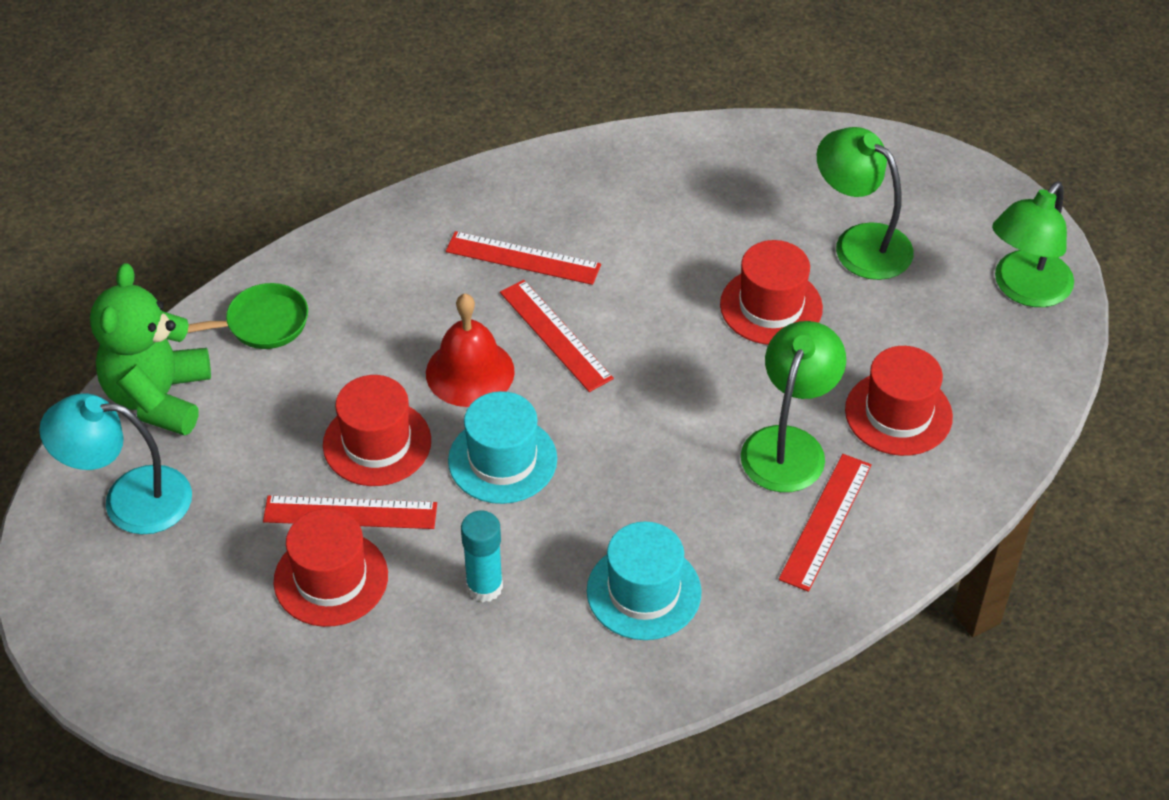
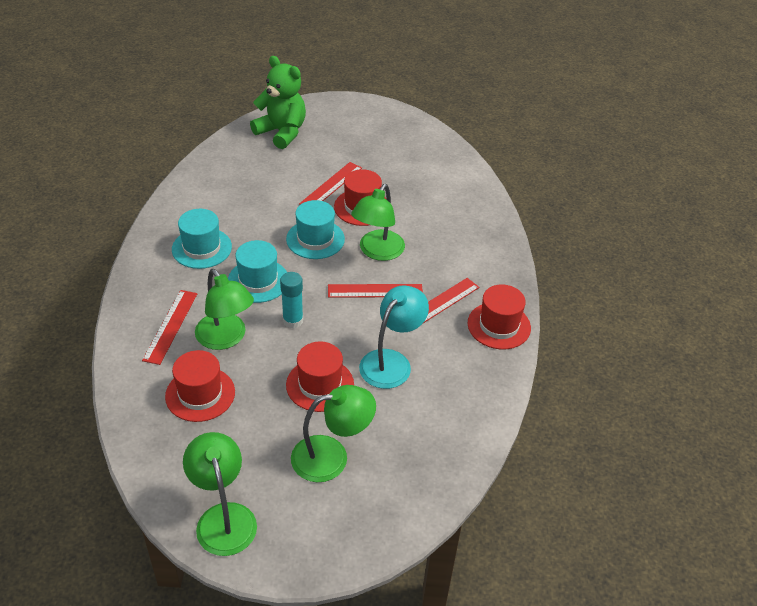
camera: 120 degrees right, 5 degrees down
turquoise lamp [39,393,192,534] -> turquoise lamp moved to [359,285,429,389]
green teddy bear [90,263,211,436] -> green teddy bear moved to [250,56,306,149]
green pan [188,283,308,349] -> none
red hat [274,509,388,627] -> red hat moved to [468,284,531,350]
red bell [426,293,515,407] -> green lamp [351,184,405,261]
turquoise glue stick [461,510,503,602] -> turquoise glue stick moved to [280,272,303,328]
red ruler [779,454,872,592] -> red ruler turned 45 degrees clockwise [142,290,197,365]
none -> turquoise hat [228,240,287,303]

